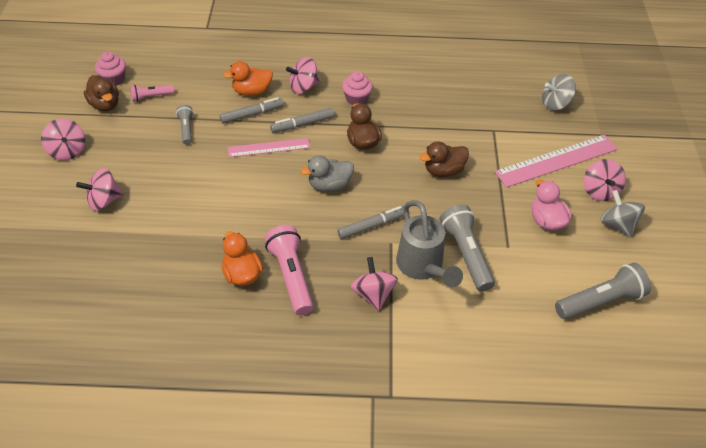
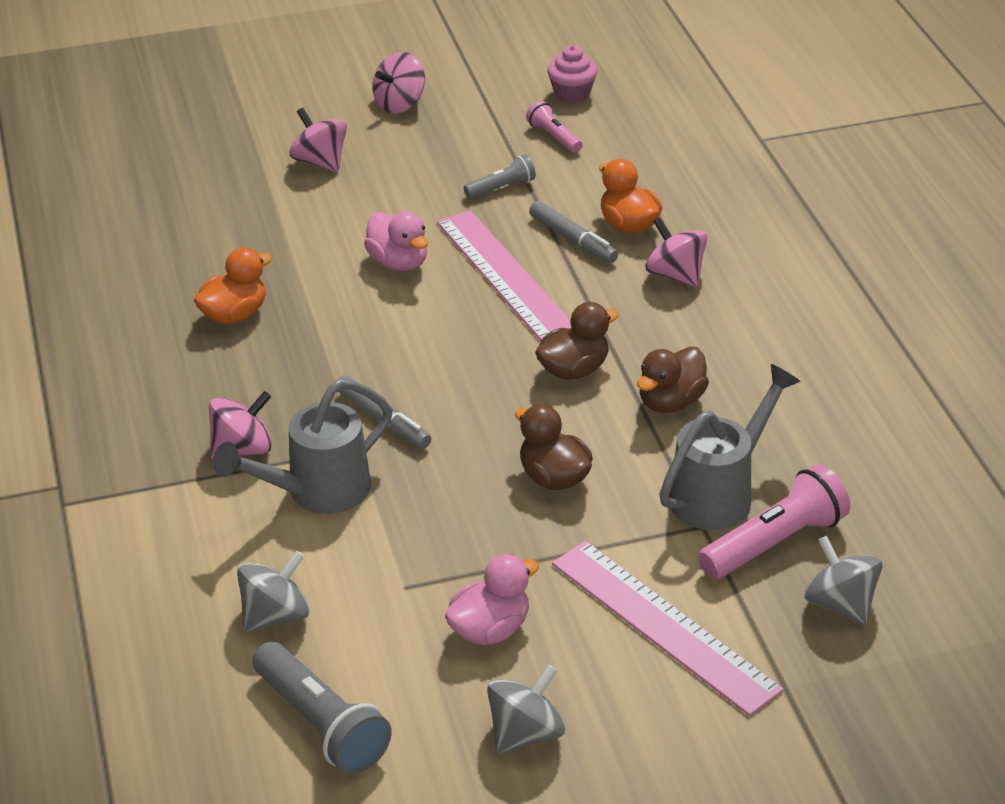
camera: 75 degrees right, 10 degrees down
brown duck [84,75,119,111] -> brown duck moved to [637,347,709,413]
pink ruler [228,138,310,157] -> pink ruler [437,210,572,341], size x1.62
pink flashlight [264,225,313,315] -> pink flashlight moved to [698,464,850,579]
grey marker [270,108,335,133] -> none
grey duck [300,155,354,192] -> none
pink cupcake [342,71,373,105] -> none
grey flashlight [439,205,495,292] -> none
pink spinning top [584,159,626,201] -> none
none -> grey spinning top [237,551,310,632]
none -> pink duck [364,212,428,271]
none -> grey watering can [659,364,800,530]

